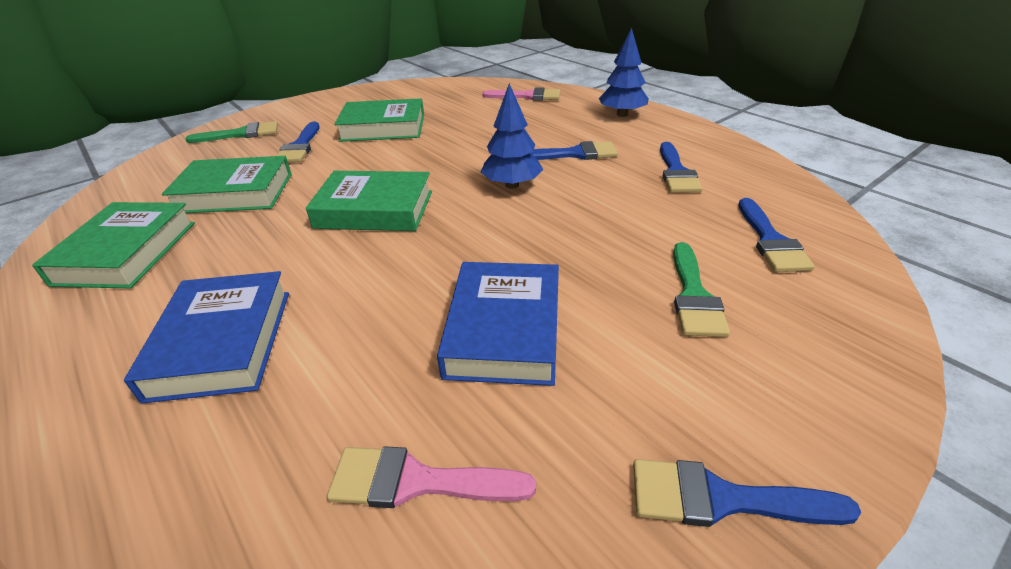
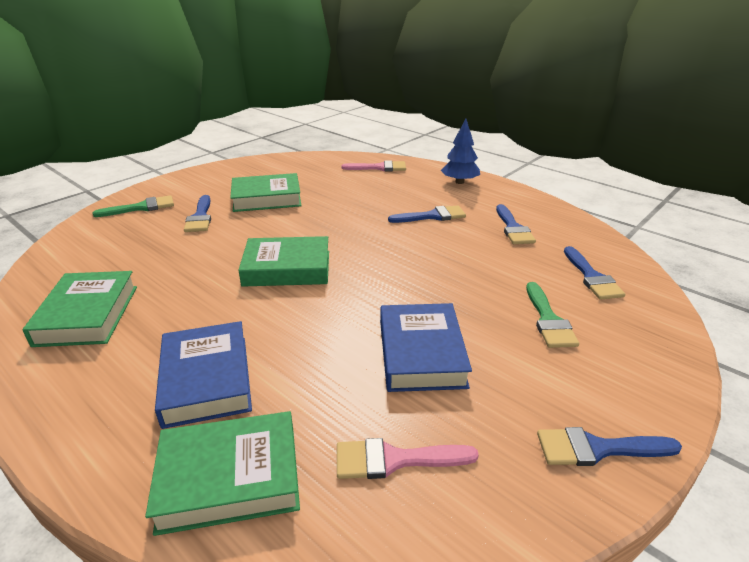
camera: 10 degrees left, 5 degrees down
green book [162,156,292,213] -> green book moved to [145,411,300,536]
blue tree [481,83,543,189] -> none

